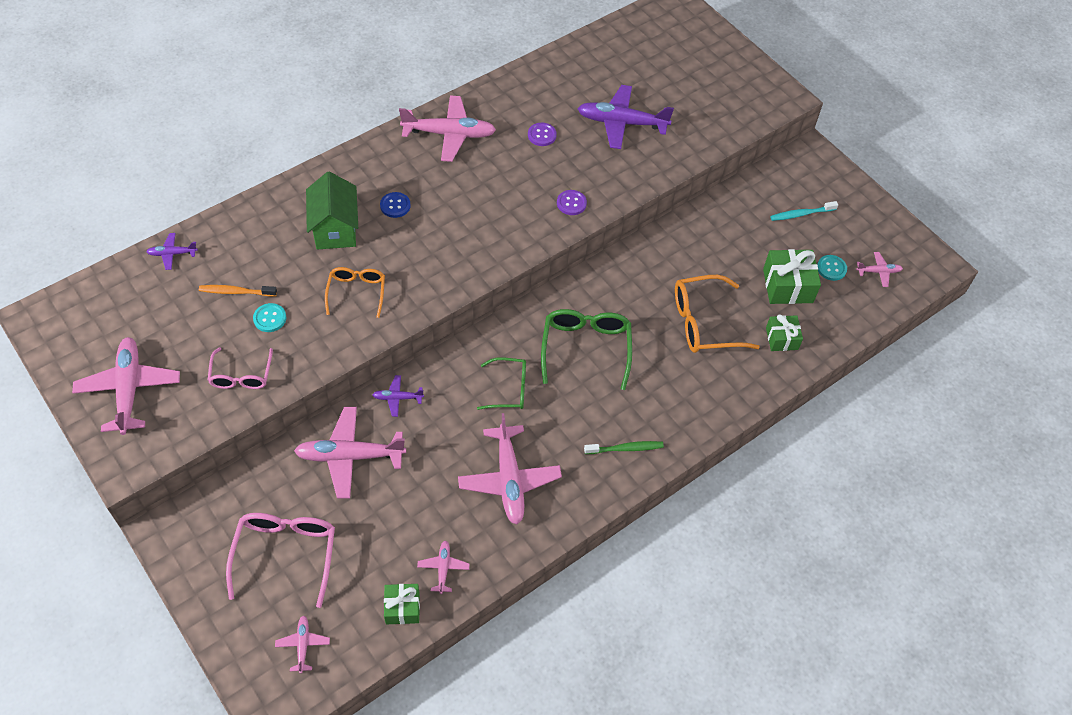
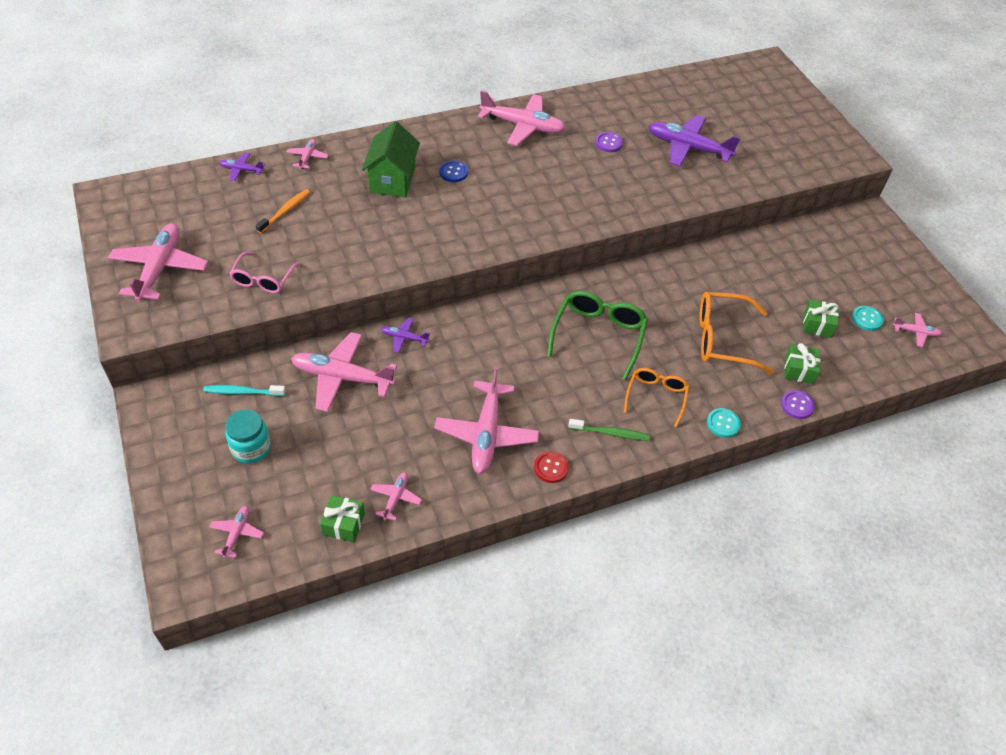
camera: 15 degrees right, 5 degrees down
orange toothbrush [199,285,277,297] -> orange toothbrush turned 105 degrees clockwise [255,189,310,233]
pink glasses [226,513,335,608] -> turquoise jar [226,409,271,464]
turquoise button [253,303,286,332] -> turquoise button moved to [707,408,741,438]
orange glasses [325,267,385,318] -> orange glasses moved to [624,368,689,428]
green glasses [477,357,526,410] -> none
purple button [557,190,587,215] -> purple button moved to [781,390,815,419]
green gift [763,249,821,304] -> green gift [803,300,839,338], size x0.62
turquoise toothbrush [770,201,838,221] -> turquoise toothbrush moved to [203,385,286,396]
none -> pink plane [287,139,329,169]
none -> red button [534,451,569,483]

